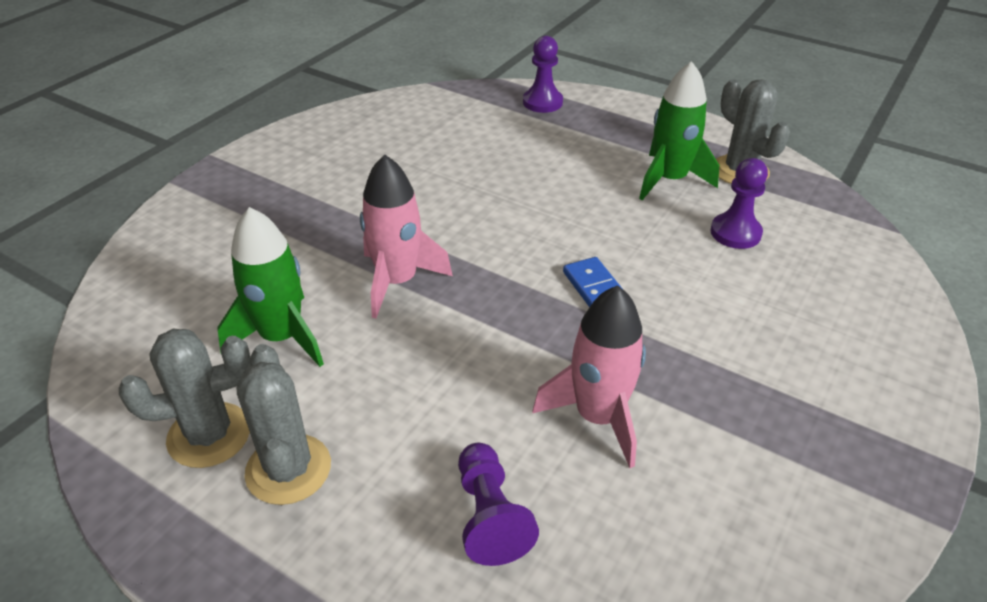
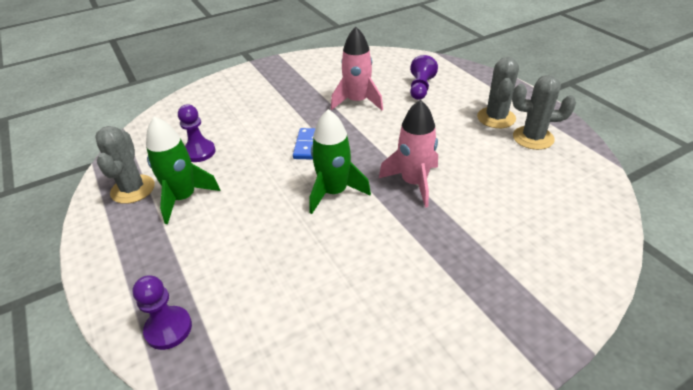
camera: 150 degrees left, 0 degrees up
green rocket [217,207,324,367] -> green rocket moved to [309,109,371,214]

